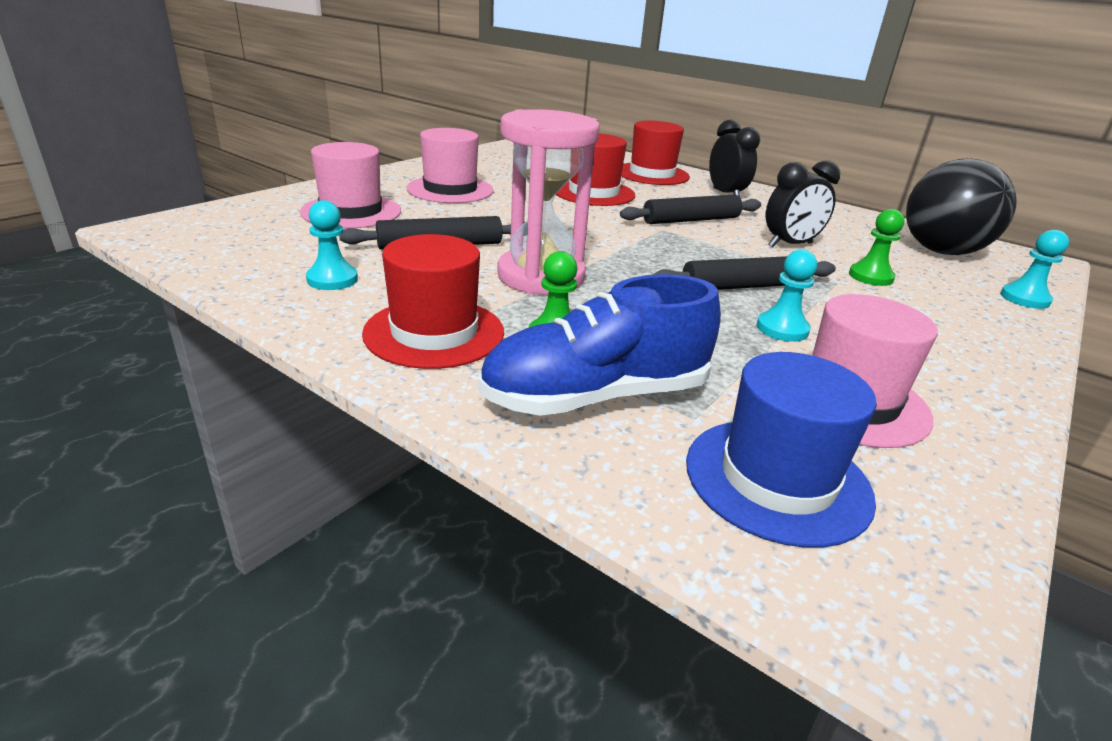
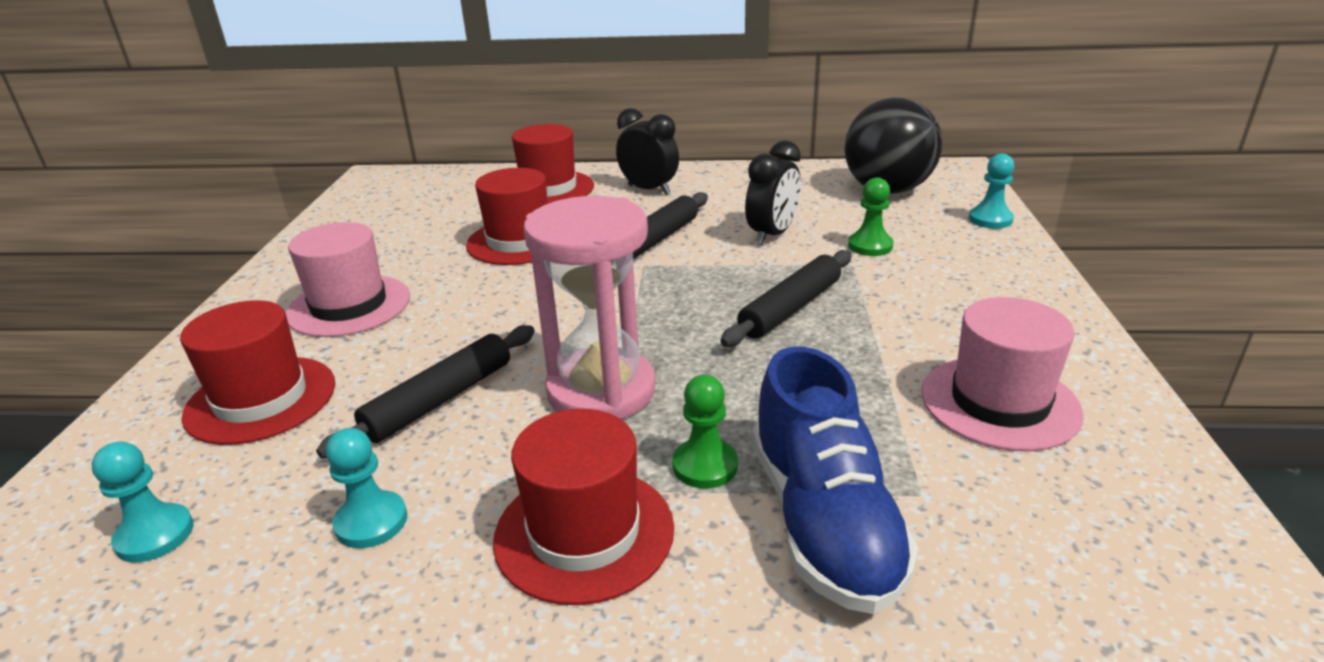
camera: 30 degrees left, 0 degrees up
pink hat [300,142,401,228] -> red hat [180,300,335,445]
blue shoe [478,274,721,416] -> blue shoe turned 45 degrees counterclockwise [753,346,918,614]
blue hat [686,352,877,548] -> none
turquoise pawn [757,249,817,342] -> turquoise pawn moved to [92,442,194,563]

